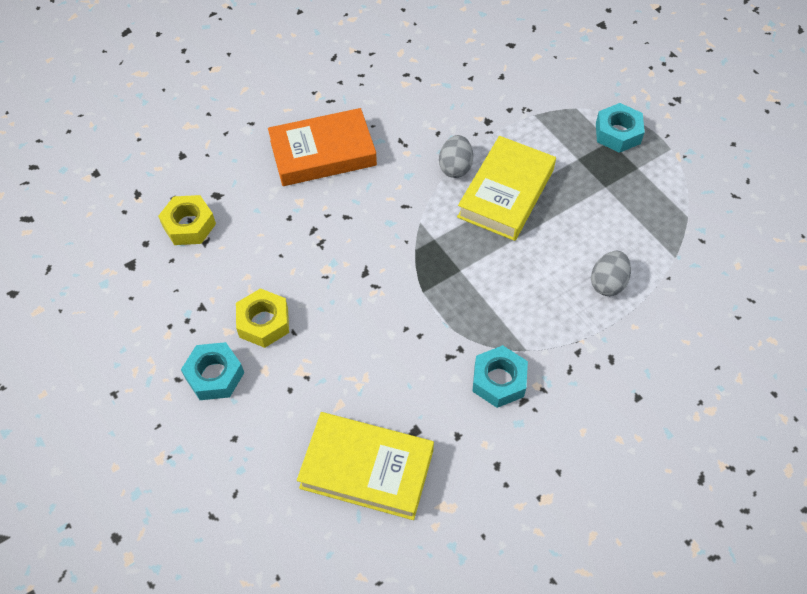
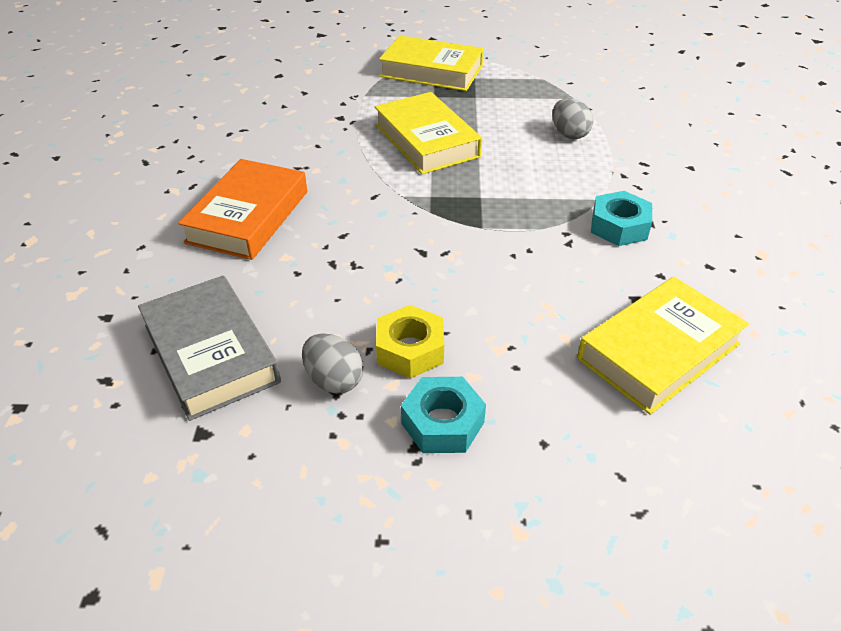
camera: 55 degrees left, 15 degrees down
yellow nut [158,195,216,245] -> grey book [138,275,281,421]
grey egg [439,135,473,178] -> grey egg moved to [302,333,363,394]
turquoise nut [596,103,645,153] -> yellow book [379,35,484,91]

